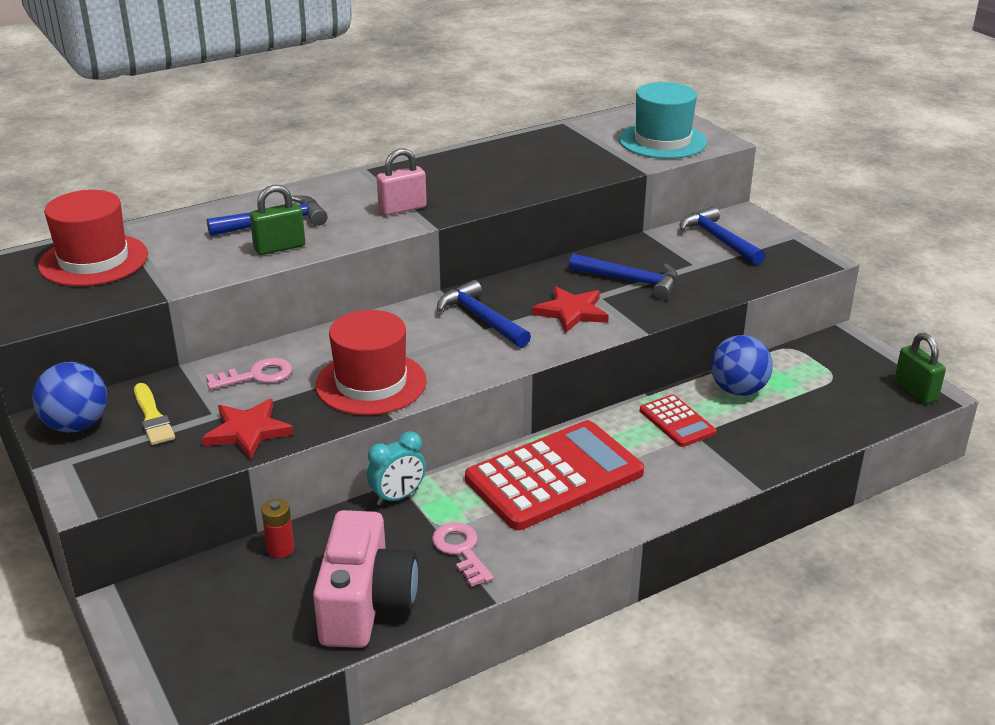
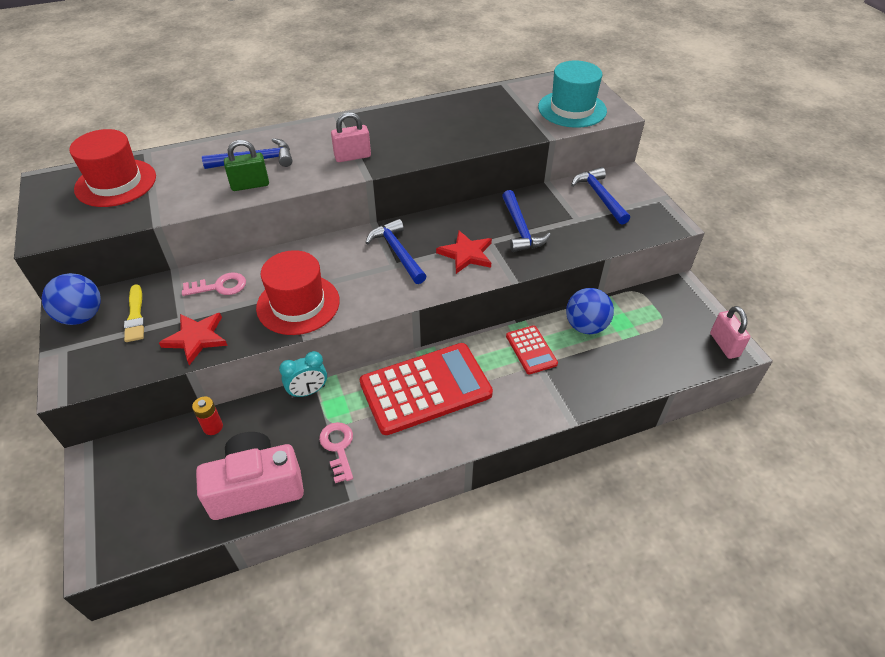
camera: 10 degrees right, 15 degrees up
pink camera [313,510,418,648] -> pink camera turned 120 degrees counterclockwise [196,432,304,520]
blue hammer [569,254,678,300] -> blue hammer turned 45 degrees clockwise [502,190,551,252]
green padlock [894,333,946,404] -> pink padlock [710,306,751,359]

